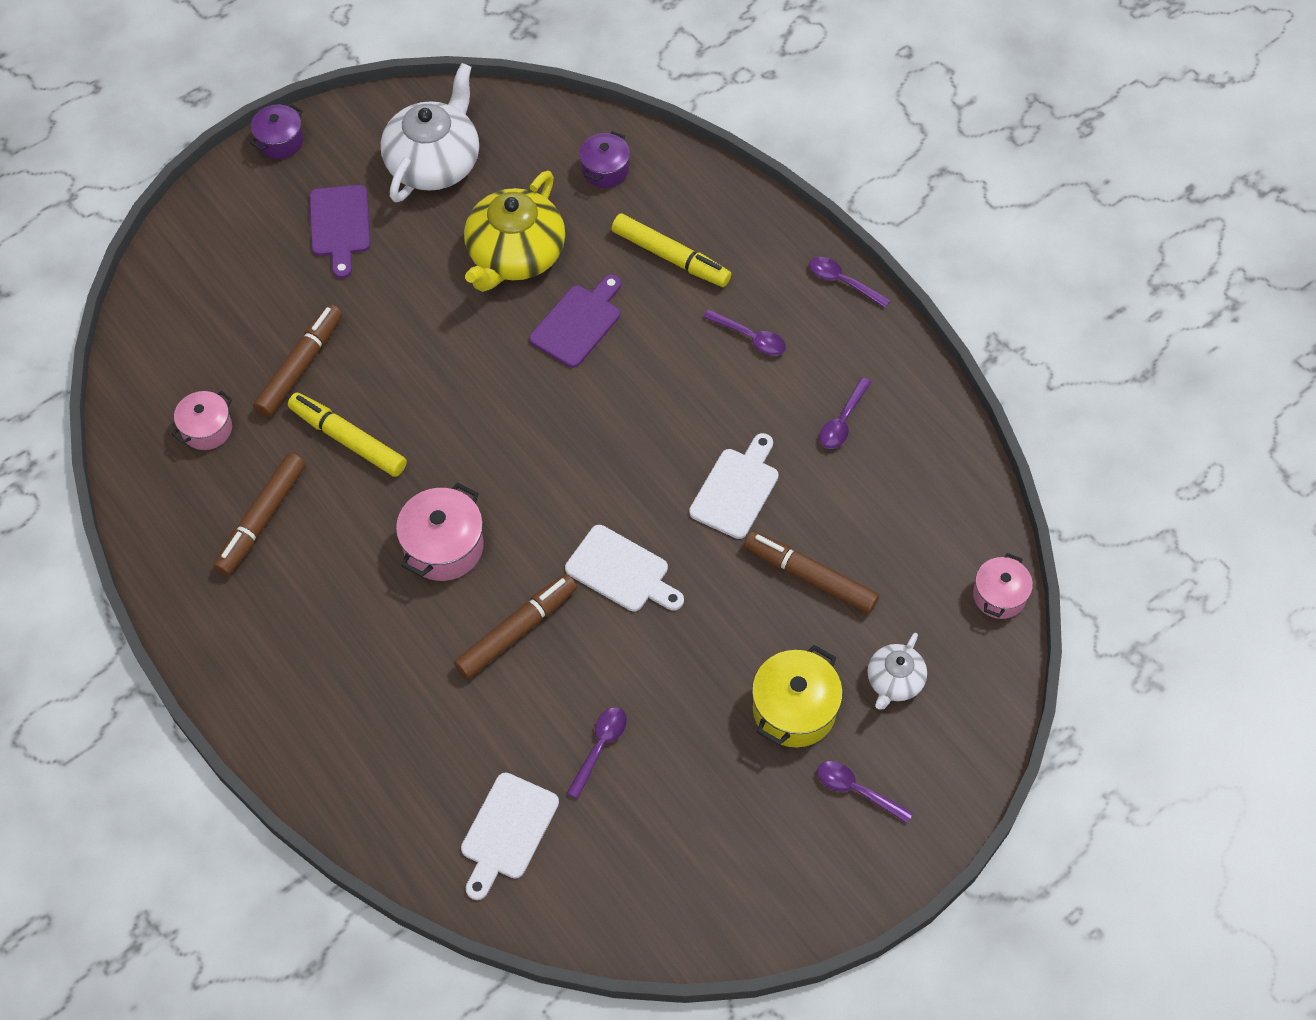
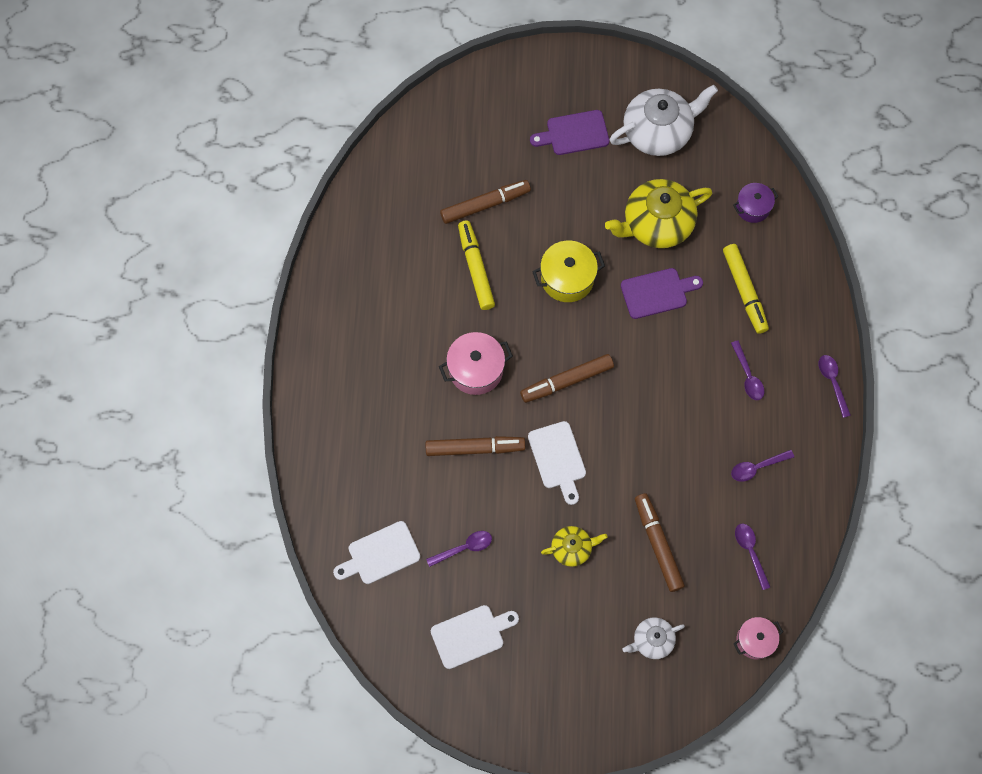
camera: 40 degrees right, 10 degrees up
pink pot [172,390,232,450] -> none
brown marker [214,453,306,576] -> brown marker moved to [520,354,614,403]
purple pot [250,104,303,159] -> none
purple cutting board [309,185,371,279] -> purple cutting board turned 45 degrees clockwise [530,110,609,155]
white cutting board [689,433,779,539] -> white cutting board moved to [431,605,519,669]
yellow pot [752,645,843,747] -> yellow pot moved to [532,241,605,302]
purple spoon [817,761,913,823] -> purple spoon moved to [735,524,770,590]
none -> yellow teapot [541,526,608,567]

